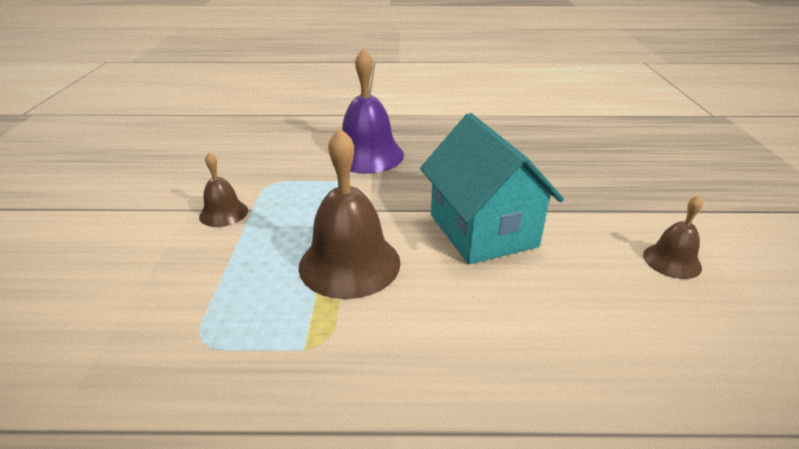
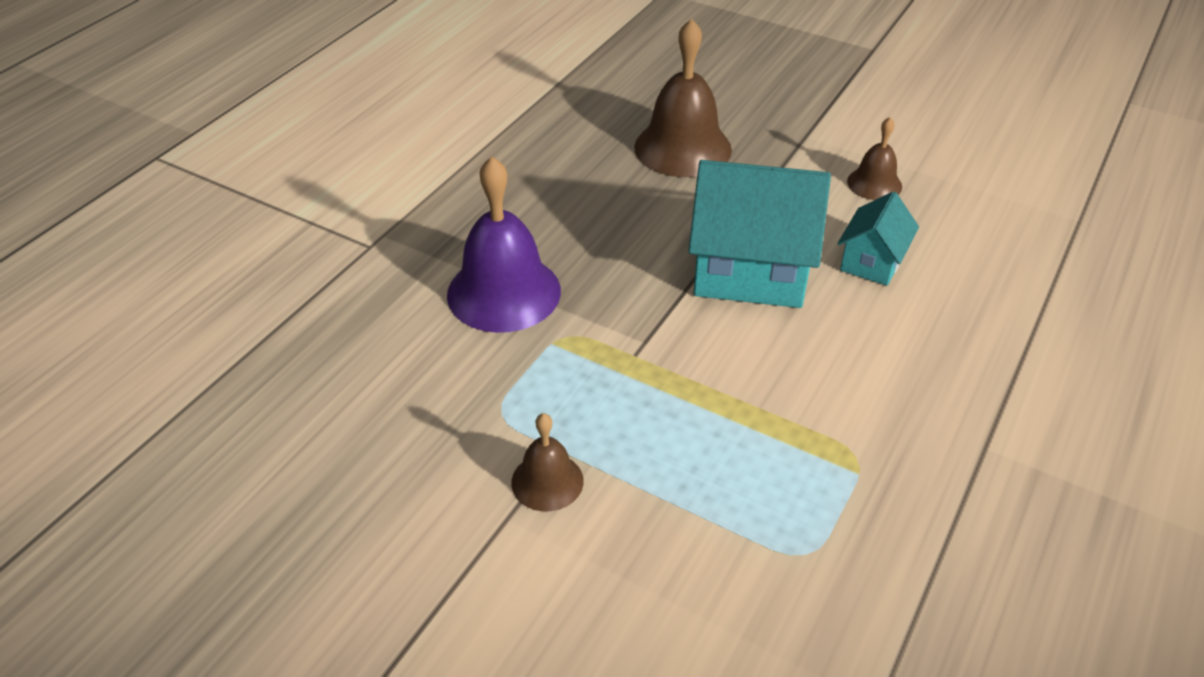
camera: 60 degrees left, 10 degrees up
brown bell [299,128,401,299] -> brown bell moved to [634,18,732,177]
none -> turquoise house [838,191,919,286]

